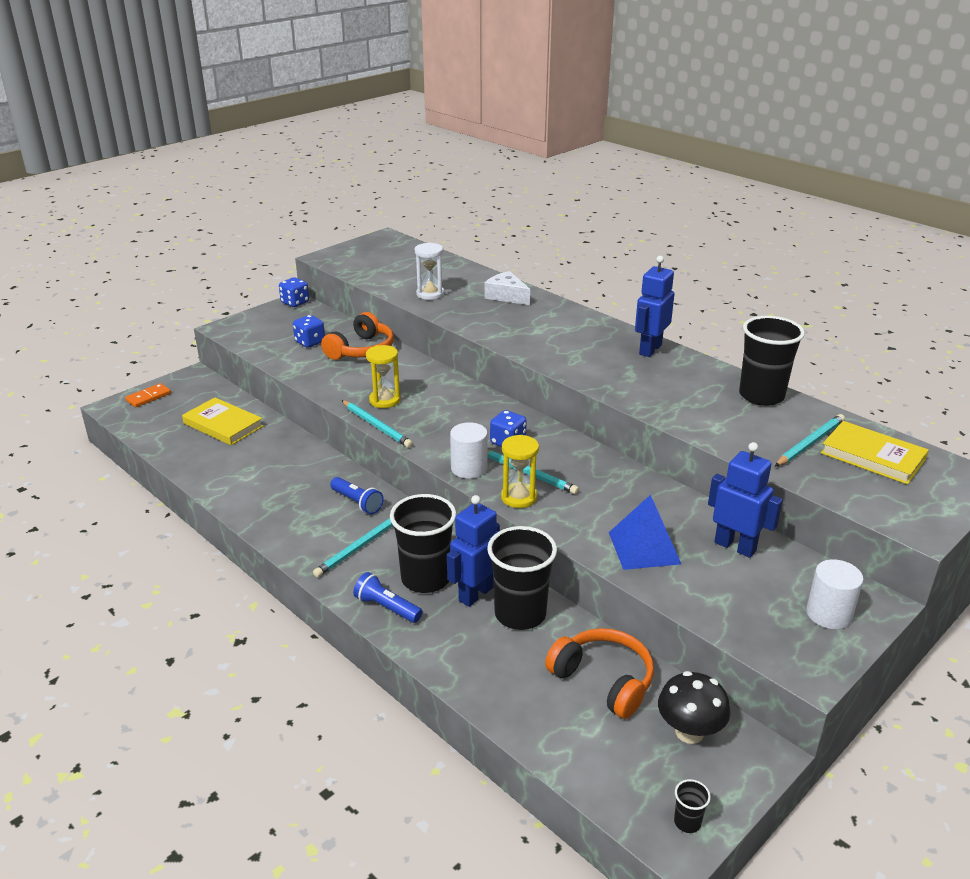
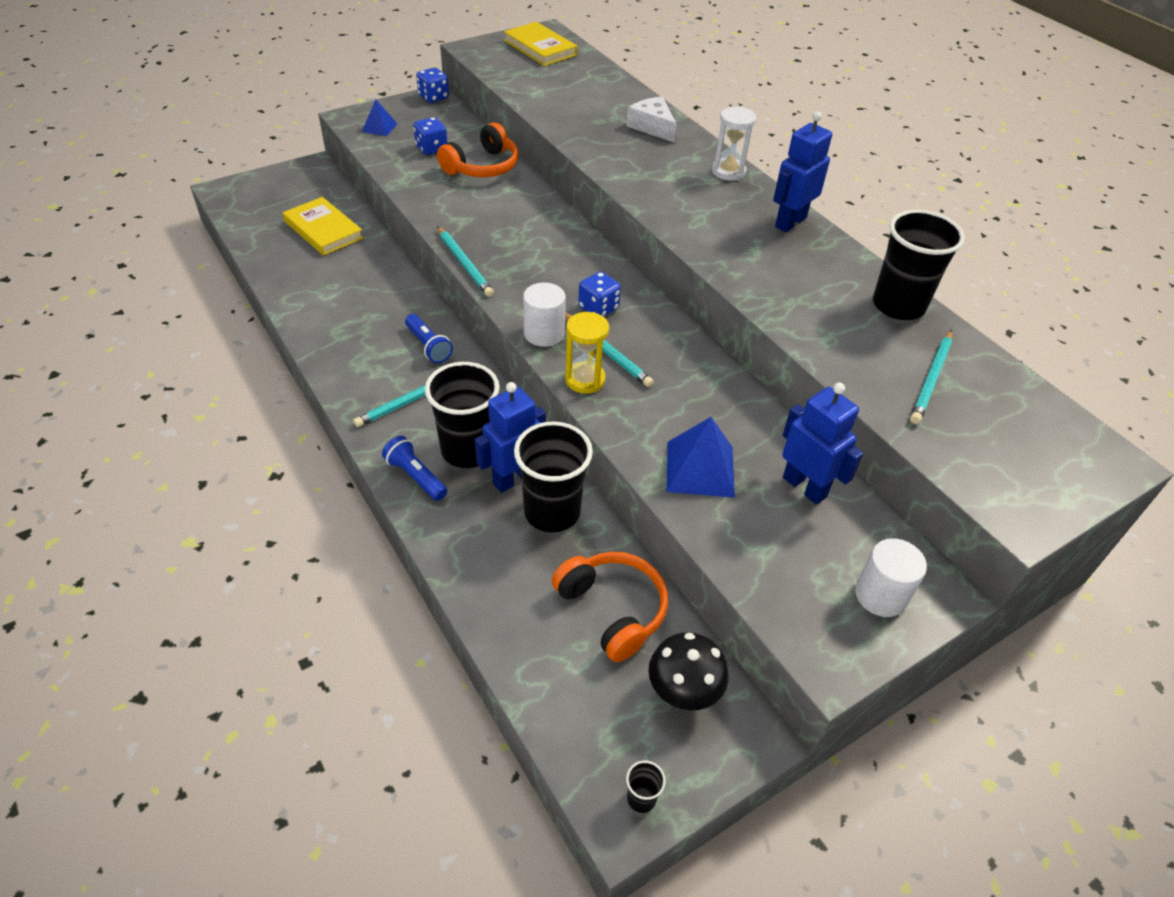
camera: 10 degrees right, 15 degrees up
orange domino [125,383,171,407] -> none
yellow hourglass [366,345,400,408] -> none
white hourglass [415,243,444,300] -> white hourglass moved to [712,107,756,181]
turquoise pencil [775,414,845,466] -> turquoise pencil turned 150 degrees clockwise [910,330,952,424]
yellow book [821,421,929,484] -> yellow book moved to [504,22,577,66]
none -> blue pyramid [362,99,397,136]

